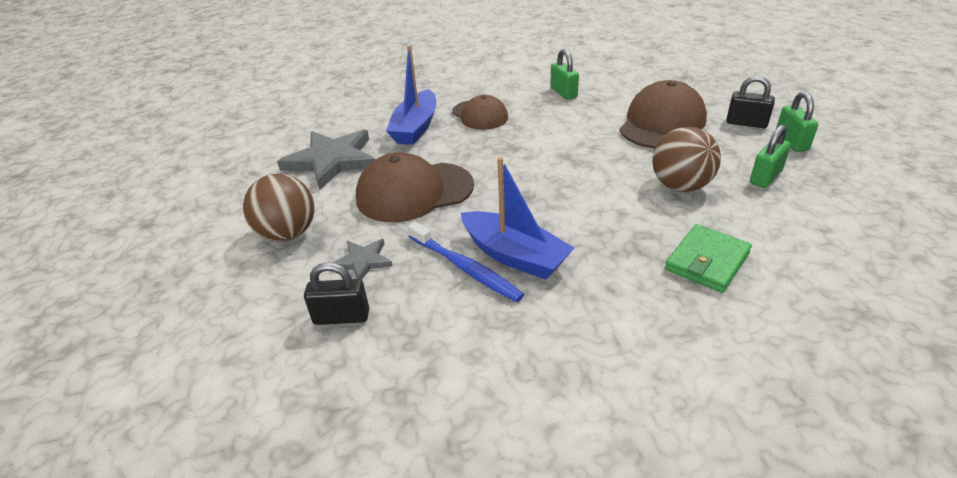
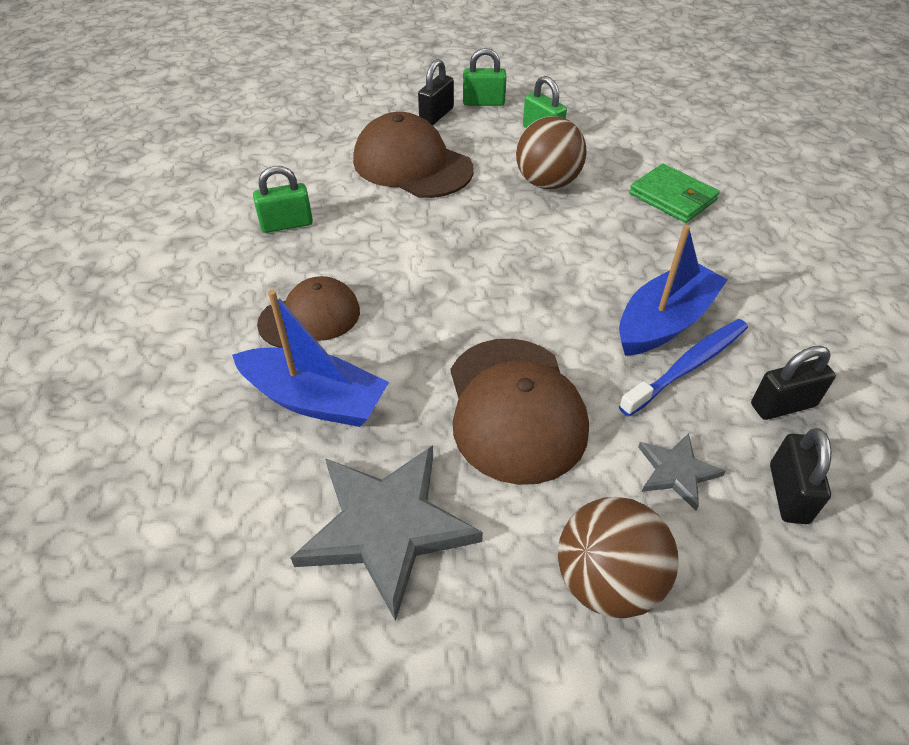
camera: 85 degrees left, 10 degrees up
none -> black padlock [751,346,836,420]

